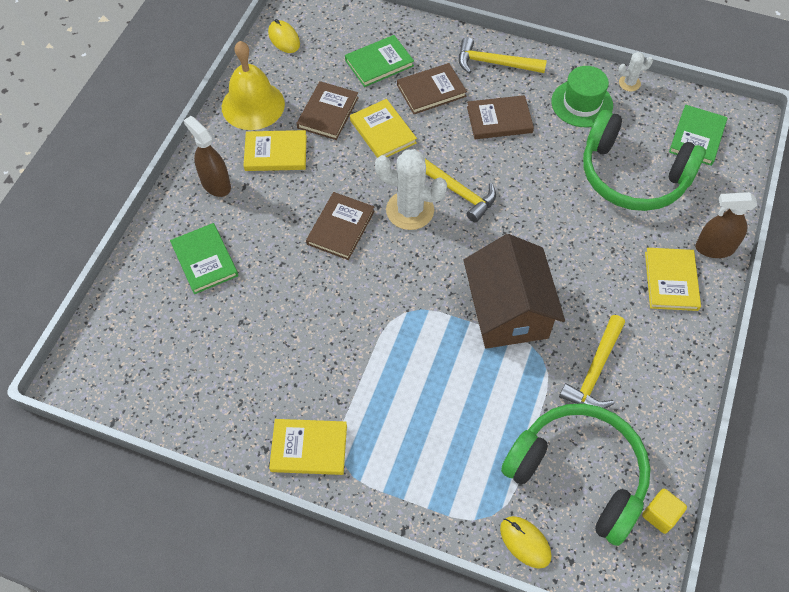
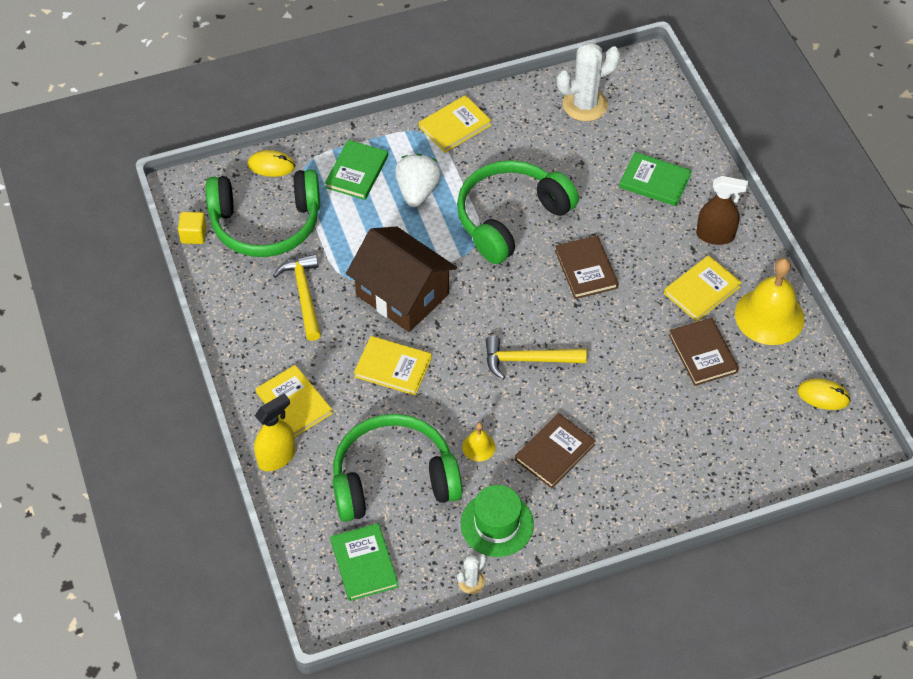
camera: 140 degrees right, 5 degrees down
green book [345,35,414,87] -> green book moved to [325,140,388,200]
yellow book [350,99,417,158] -> yellow book moved to [354,336,432,396]
white cactus [375,149,447,230] -> white cactus moved to [557,42,620,121]
brown book [397,63,467,114] -> none
yellow hammer [459,37,547,74] -> none
brown spray bottle [695,192,757,258] -> yellow spray bottle [254,394,296,471]
none -> white strawberry [395,154,441,207]
none -> green headphones [457,160,579,264]
none -> yellow bell [462,422,495,462]

